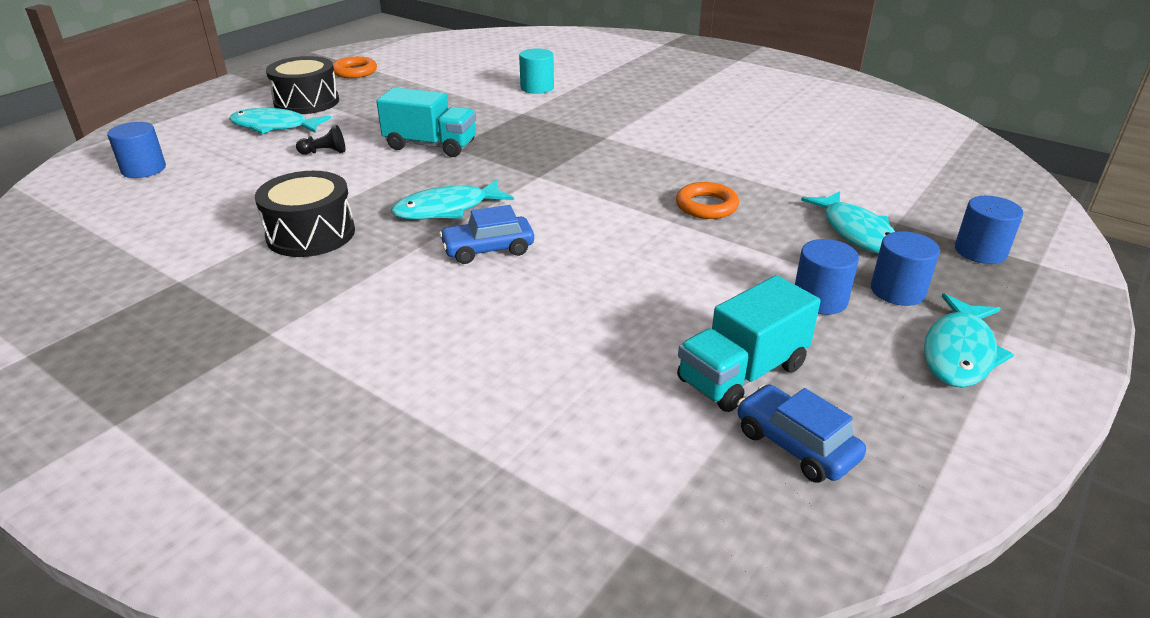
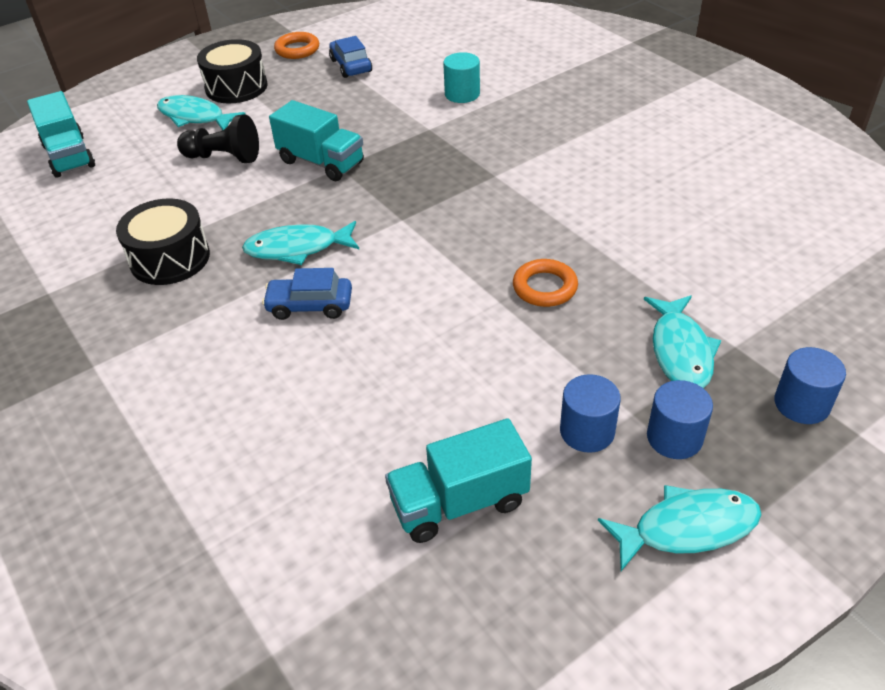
camera: 20 degrees right, 10 degrees up
blue cylinder [107,122,166,178] -> turquoise truck [27,91,95,178]
black pawn [296,125,345,155] -> black pawn [177,114,259,163], size x1.77
blue car [737,384,866,483] -> blue car moved to [329,36,372,78]
turquoise fish [924,293,1014,388] -> turquoise fish turned 150 degrees counterclockwise [598,485,762,571]

